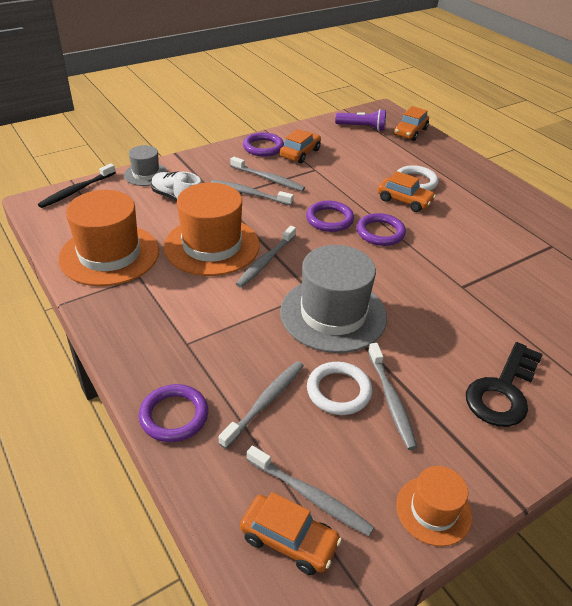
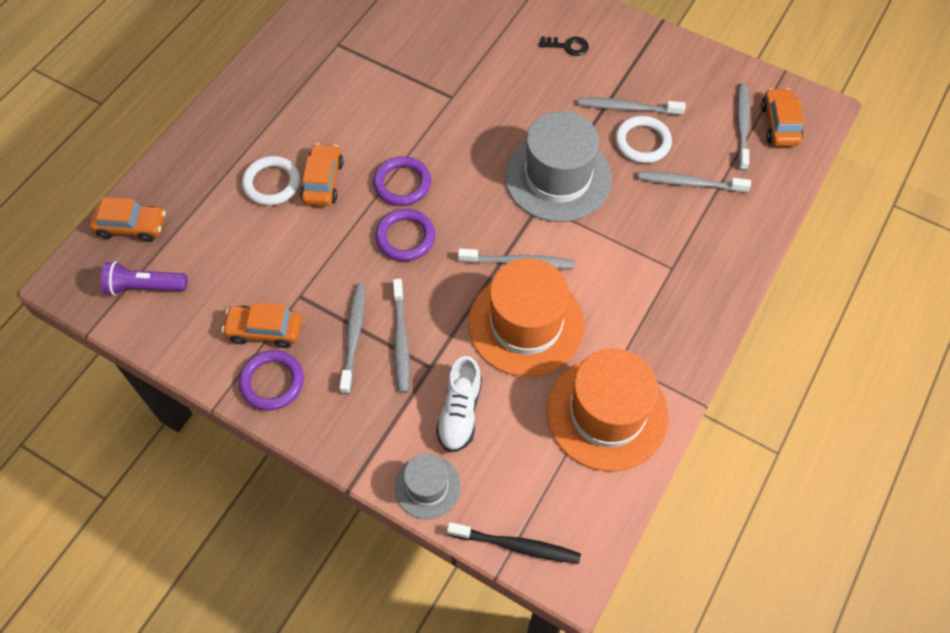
camera: 115 degrees left, 20 degrees up
purple ring [139,384,208,442] -> none
purple flashlight [335,109,386,131] -> purple flashlight turned 75 degrees counterclockwise [101,261,188,295]
grey toothbrush [368,343,417,450] -> grey toothbrush turned 135 degrees counterclockwise [577,98,686,115]
orange hat [396,466,472,546] -> none
black key [466,342,543,427] -> black key [539,36,589,56], size x0.50

